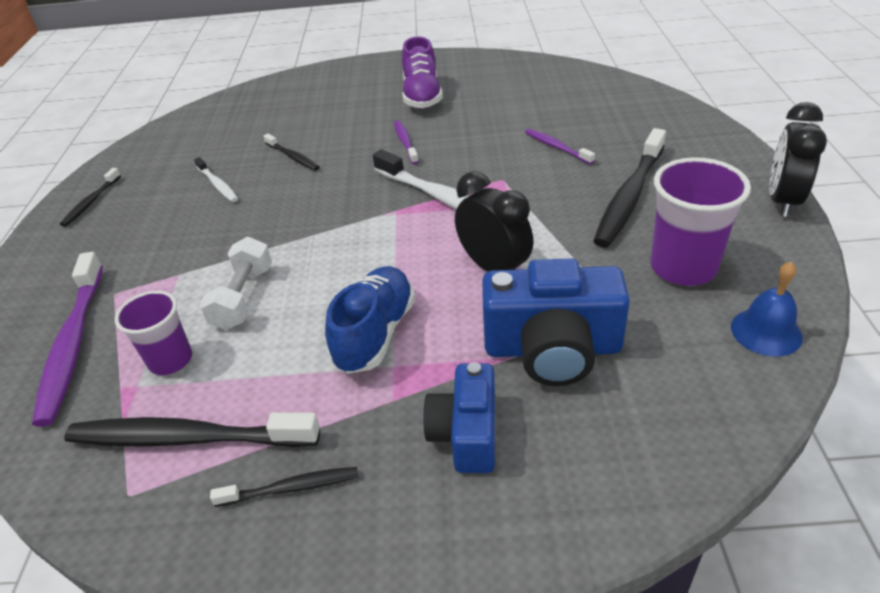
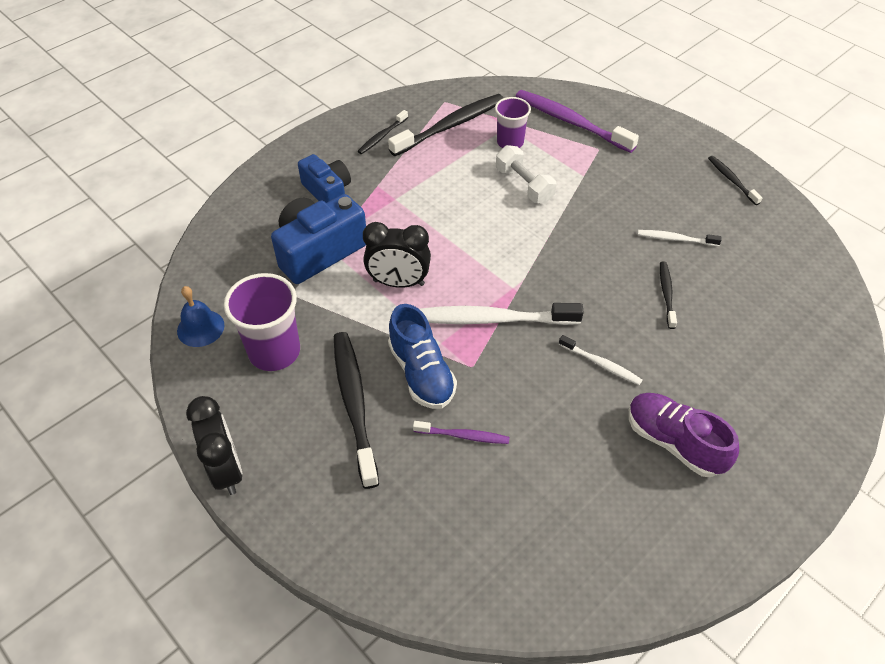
camera: 135 degrees right, 10 degrees up
black toothbrush [263,134,319,171] -> black toothbrush turned 90 degrees clockwise [660,261,677,329]
blue shoe [325,266,415,374] -> blue shoe moved to [388,304,457,409]
purple toothbrush [394,120,419,164] -> white toothbrush [559,335,642,385]

